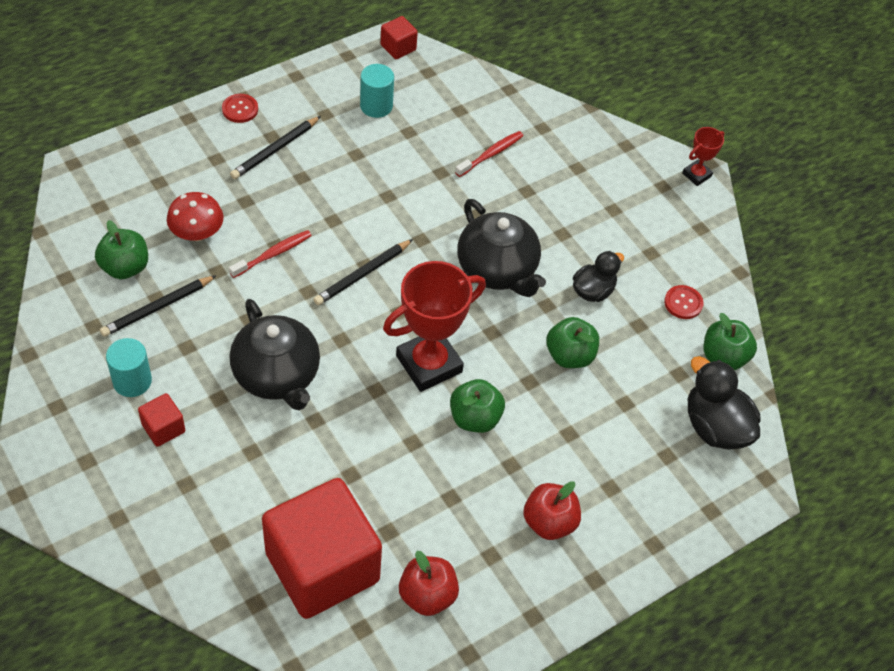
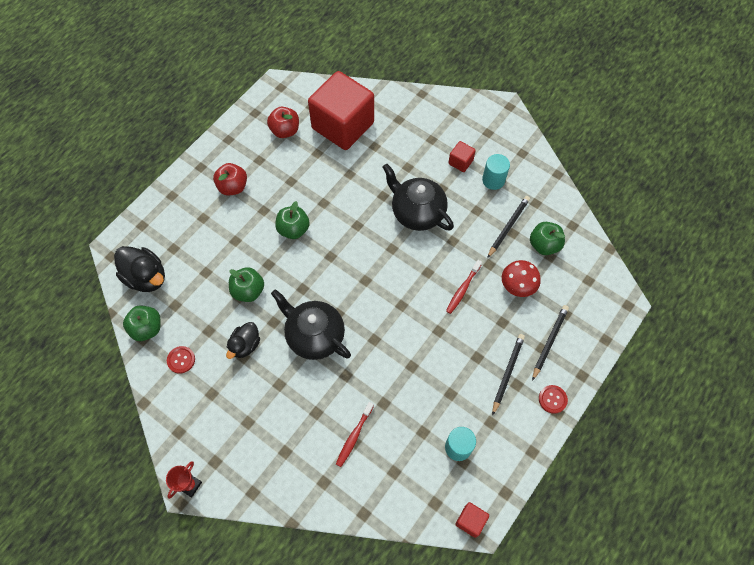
camera: 165 degrees right, 10 degrees up
black pencil [313,239,413,305] -> black pencil moved to [532,305,569,381]
red trophy [383,261,486,392] -> none

